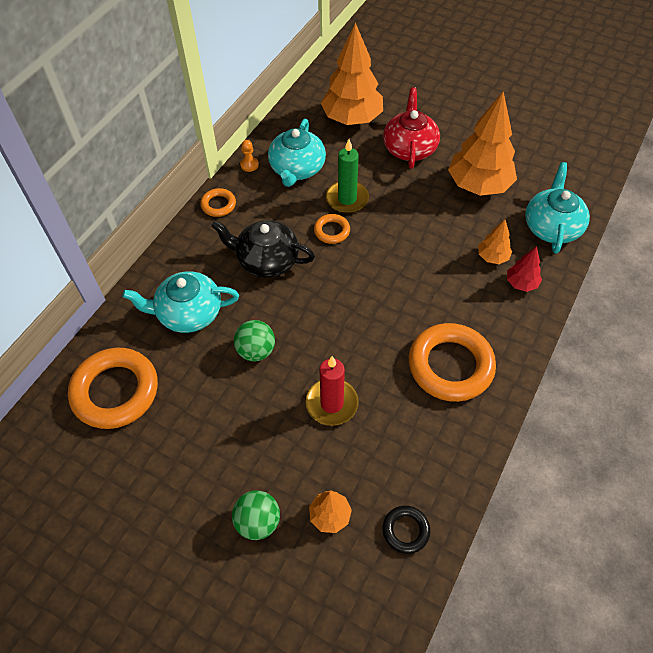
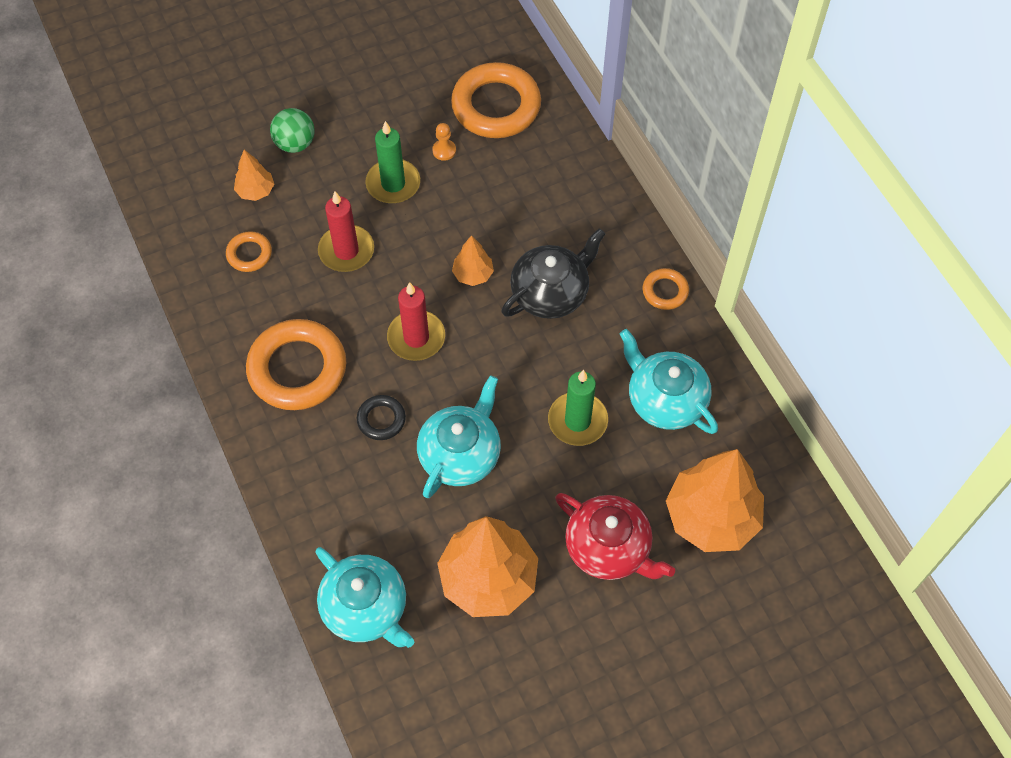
camera: 125 degrees right, 5 degrees up
turquoise teapot [122,271,239,333] -> turquoise teapot moved to [417,375,501,498]
green ball [234,320,275,361] -> none
orange pawn [240,140,259,172] -> orange pawn moved to [432,123,456,161]
orange ring [314,214,350,244] -> orange ring moved to [226,231,272,272]
black ring [382,506,430,554] -> black ring moved to [357,395,406,440]
orange tree [478,219,512,264] -> orange tree moved to [452,235,494,286]
red tree [507,246,542,292] -> none
none -> green candle [365,121,420,203]
none -> red candle [387,282,445,361]

